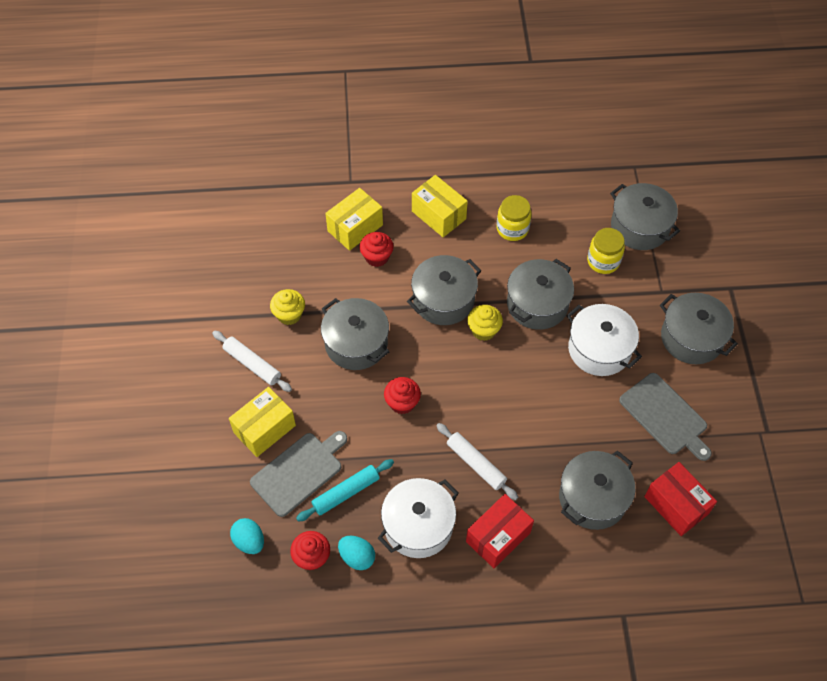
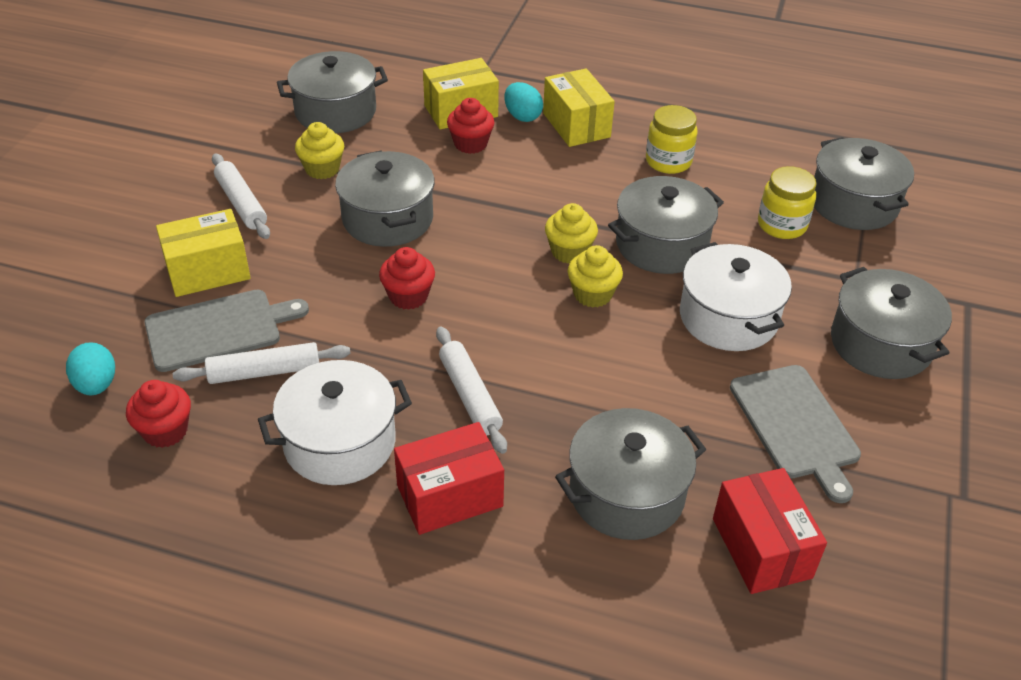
camera: 20 degrees right, 15 degrees down
turquoise rolling pin [296,459,394,522] -> white rolling pin [173,342,351,384]
turquoise egg [338,536,375,570] -> turquoise egg moved to [504,82,543,122]
grey pot [407,255,481,325] -> grey pot moved to [277,51,388,133]
none -> yellow cupcake [568,245,623,307]

